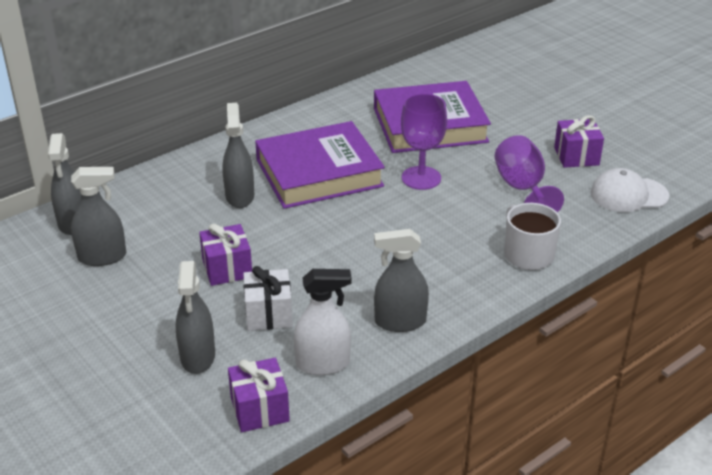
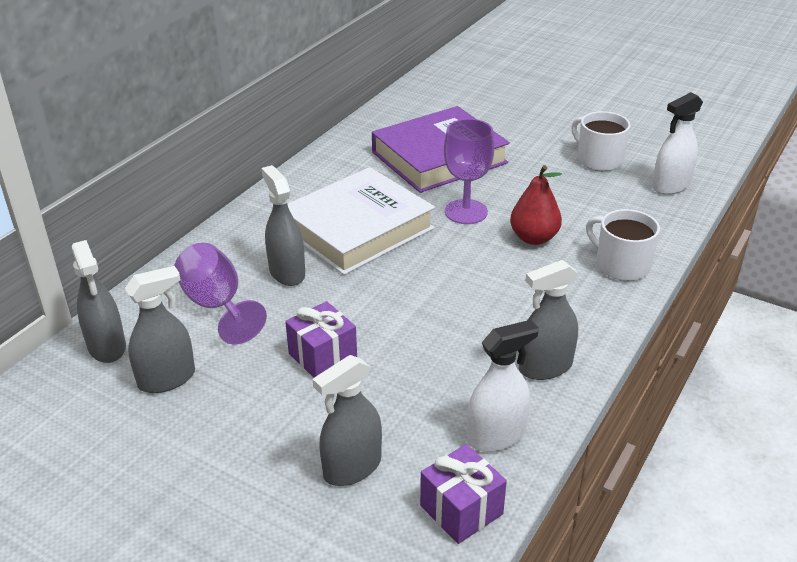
camera: 20 degrees left, 0 degrees up
grey spray bottle [176,261,215,374] -> grey spray bottle turned 75 degrees clockwise [313,355,382,486]
white gift [243,266,293,331] -> none
purple book [255,121,385,209] -> white book [288,167,435,275]
purple goblet [495,135,564,213] -> purple goblet moved to [175,243,267,344]
purple gift [554,115,604,168] -> white mug [571,111,631,171]
white cap [591,168,669,212] -> white spray bottle [652,92,703,195]
none -> red pear [510,165,562,245]

